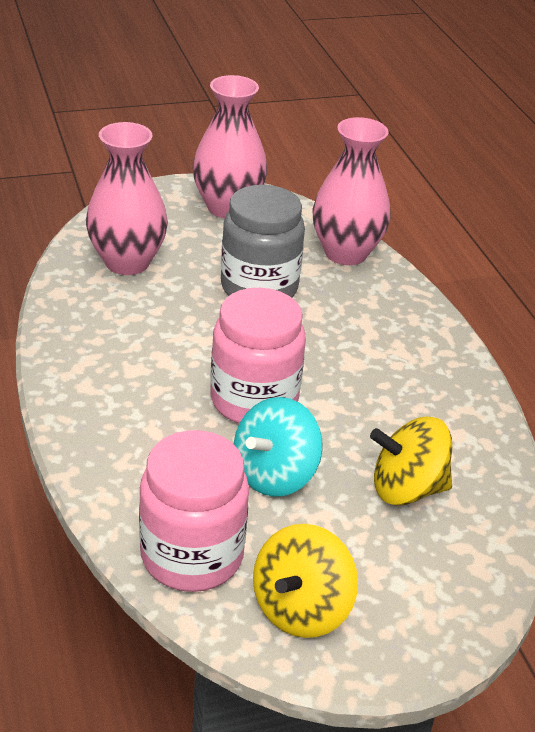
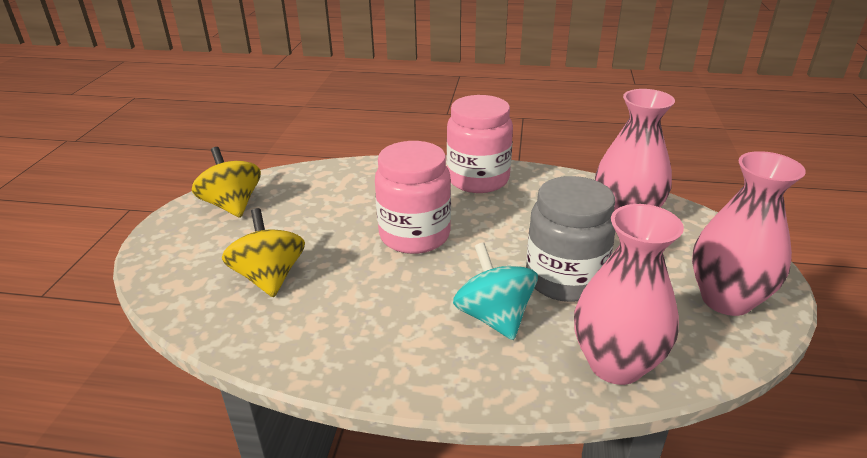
camera: 120 degrees right, 5 degrees down
pink jar [139,430,249,592] -> pink jar moved to [447,95,513,193]
turquoise spinning top [234,397,322,497] -> turquoise spinning top moved to [453,242,538,340]
yellow spinning top [370,417,452,505] -> yellow spinning top turned 45 degrees counterclockwise [222,208,305,297]

